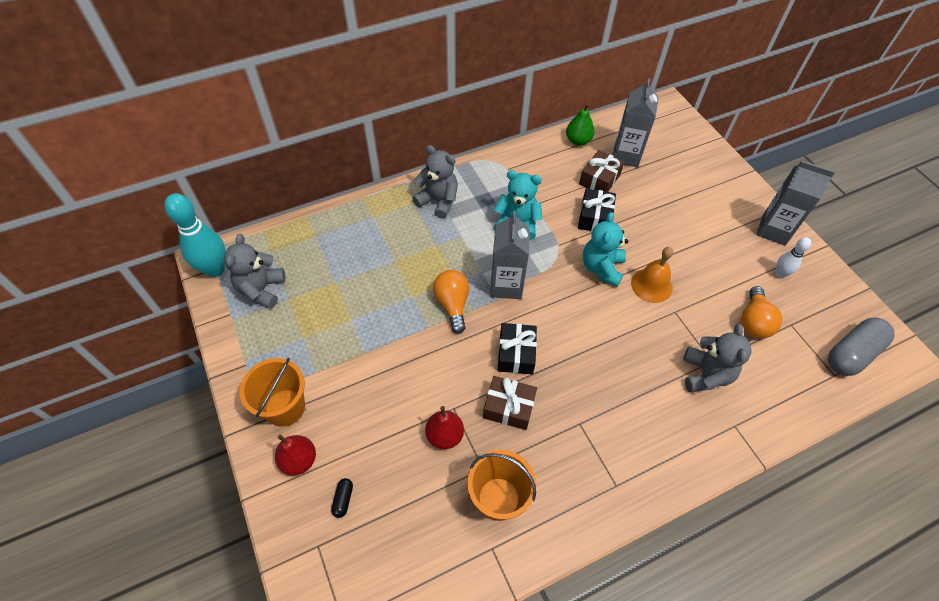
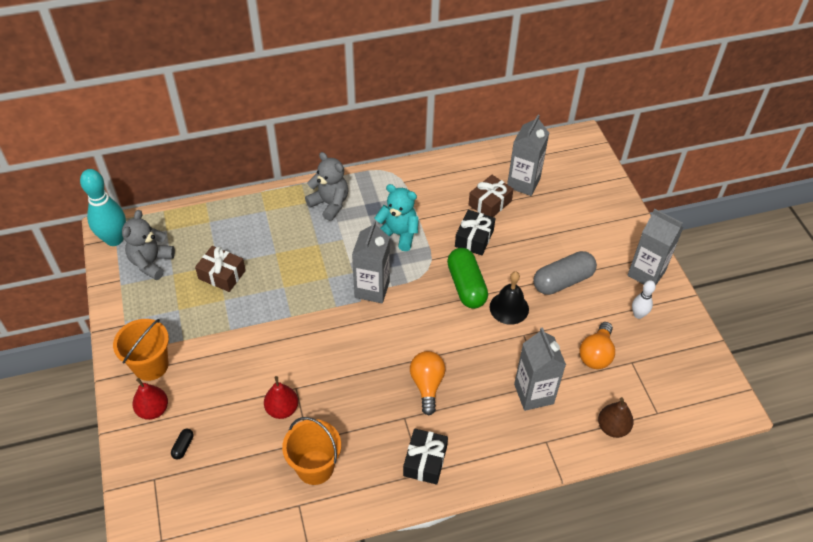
camera: 10 degrees right, 5 degrees down
orange light bulb [433,270,469,334] -> orange light bulb moved to [410,351,445,415]
brown gift [483,376,537,430] -> brown gift moved to [195,246,246,292]
black gift [498,323,537,374] -> black gift moved to [403,428,448,485]
green pear [566,103,595,146] -> none
turquoise teddy bear [583,212,628,287] -> green capsule [447,248,488,309]
orange bell [631,247,673,303] -> black bell [489,271,529,325]
grey teddy bear [683,324,752,392] -> grey carton [514,327,566,411]
grey capsule [828,317,895,376] -> grey capsule moved to [533,251,597,295]
none -> brown pear [598,397,634,438]

